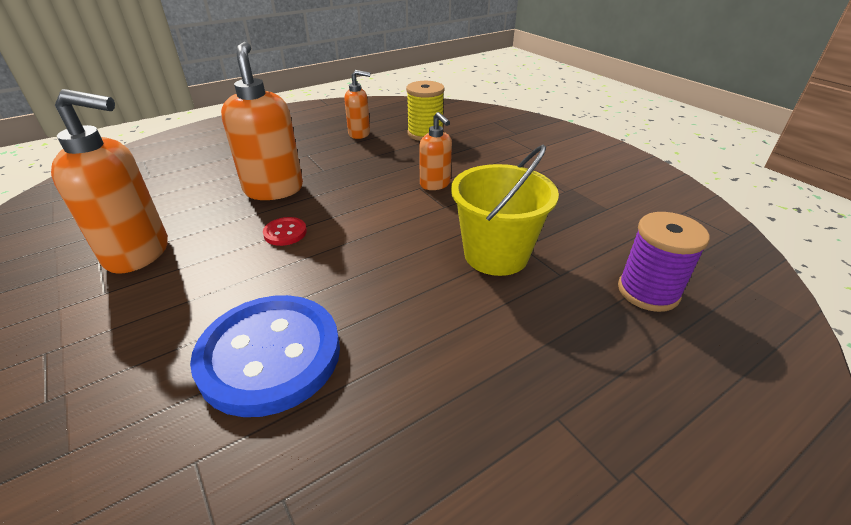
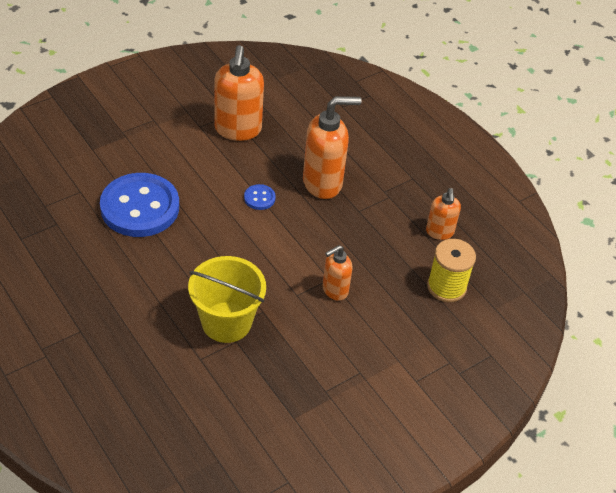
camera: 85 degrees right, 10 degrees up
red button [263,217,307,246] -> blue button [244,184,276,210]
purple spool [618,212,710,312] -> none

